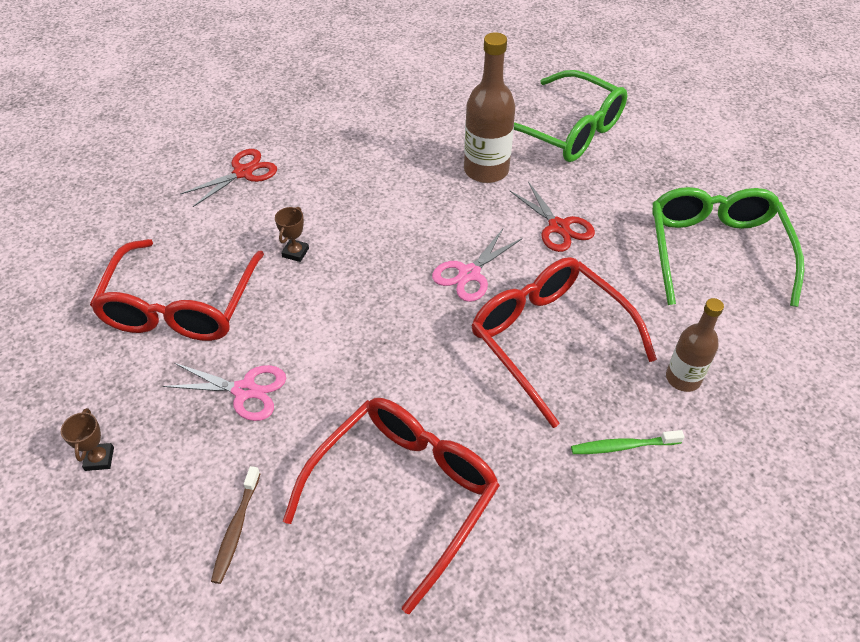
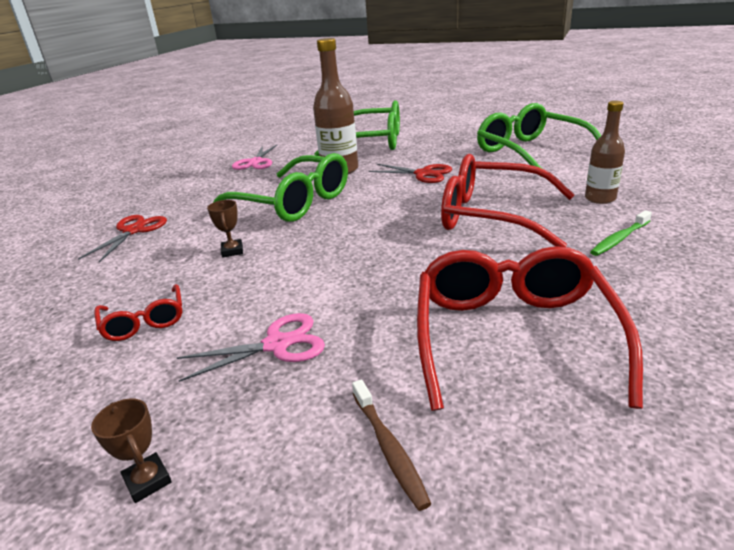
camera: 30 degrees left, 20 degrees down
red glasses [90,239,264,341] -> red glasses [94,284,182,341], size x0.49
pink scissors [432,229,523,302] -> pink scissors moved to [232,144,278,170]
none -> green glasses [213,153,348,222]

